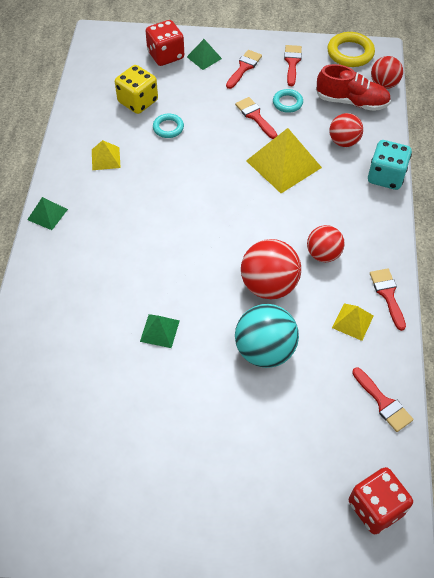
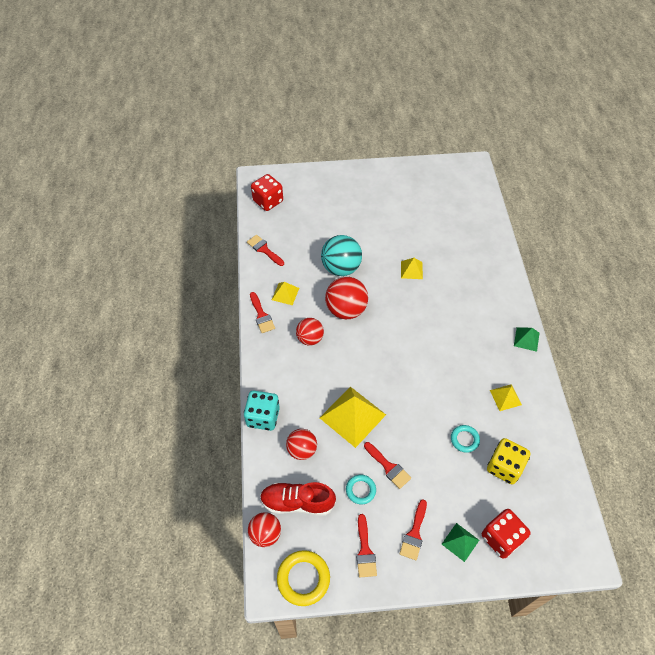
camera: 170 degrees right, 0 degrees up
green pyramid [140,314,180,348] -> yellow pyramid [401,258,423,279]

